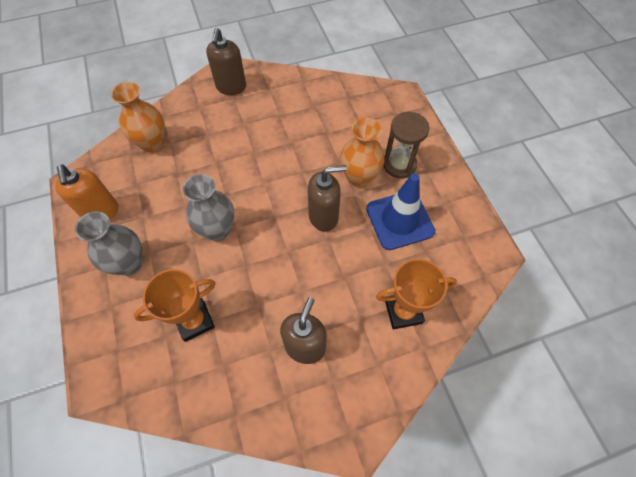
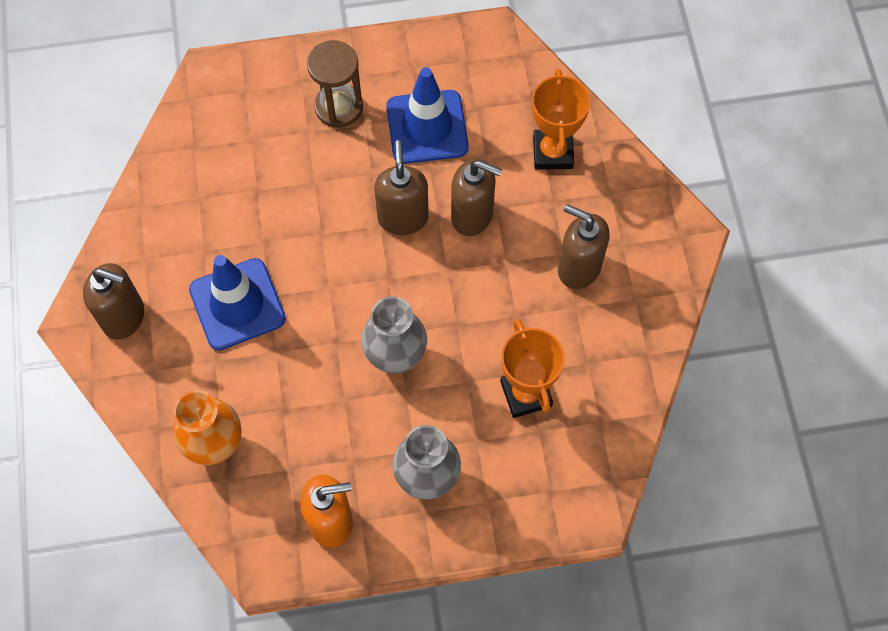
camera: 80 degrees left, 5 degrees up
orange vase [340,118,385,187] -> none
none -> blue traffic cone [189,255,286,350]
none -> brown soap dispenser [451,159,502,236]

